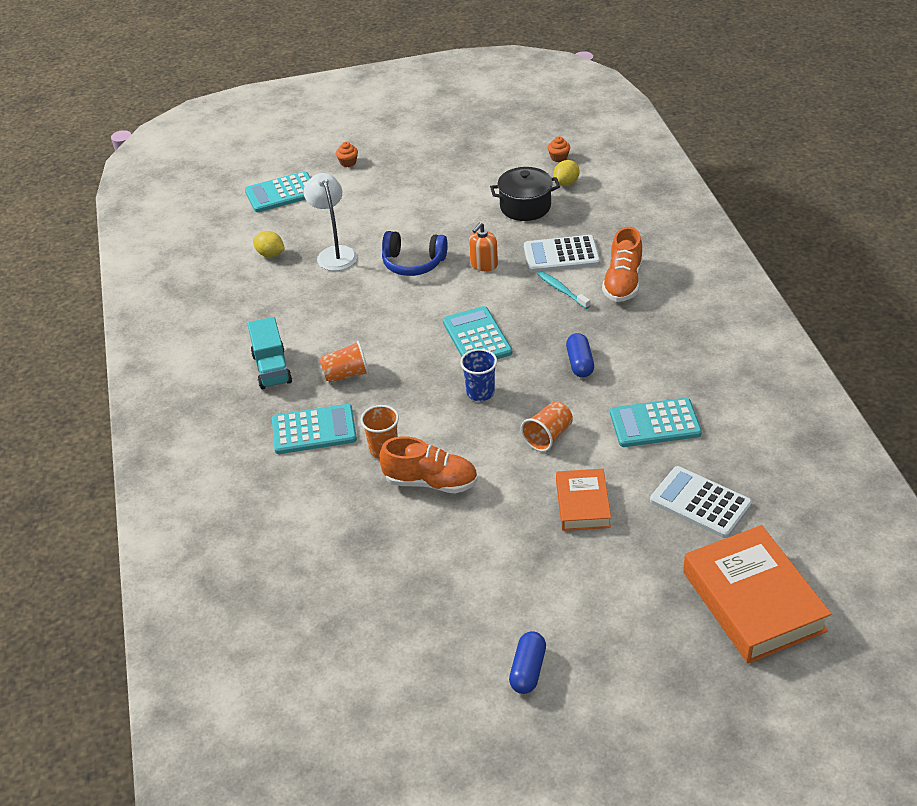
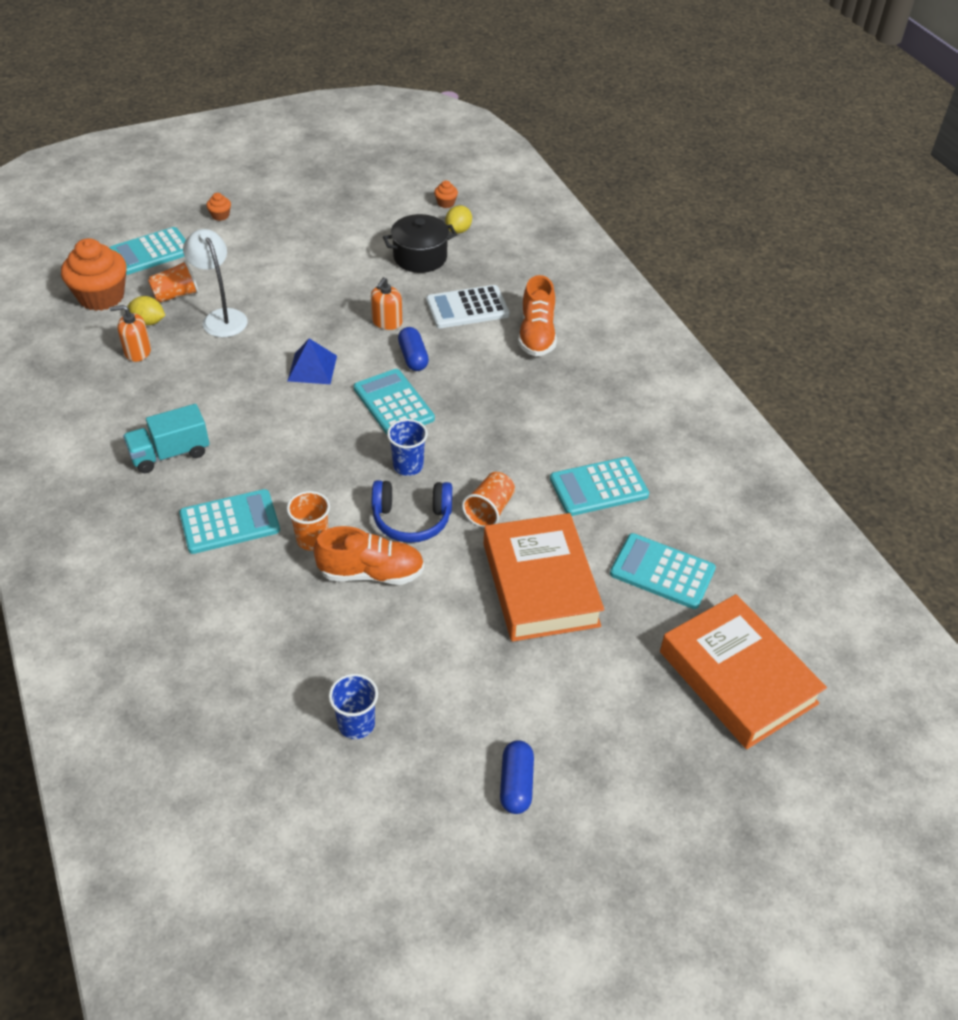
camera: 15 degrees left, 5 degrees up
turquoise truck [248,317,292,389] -> turquoise truck turned 90 degrees clockwise [123,404,210,473]
orange cup [320,341,369,383] -> orange cup moved to [148,260,199,302]
blue headphones [382,231,448,276] -> blue headphones moved to [372,480,452,543]
turquoise toothbrush [537,271,590,309] -> none
orange book [556,469,611,531] -> orange book [484,513,604,642], size x1.75
blue capsule [566,333,594,377] -> blue capsule moved to [398,327,429,371]
white calculator [650,466,752,538] -> turquoise calculator [610,533,716,609]
none -> orange cupcake [61,238,127,311]
none -> orange soap dispenser [110,305,151,362]
none -> blue pyramid [288,338,337,384]
none -> blue cup [329,674,378,739]

